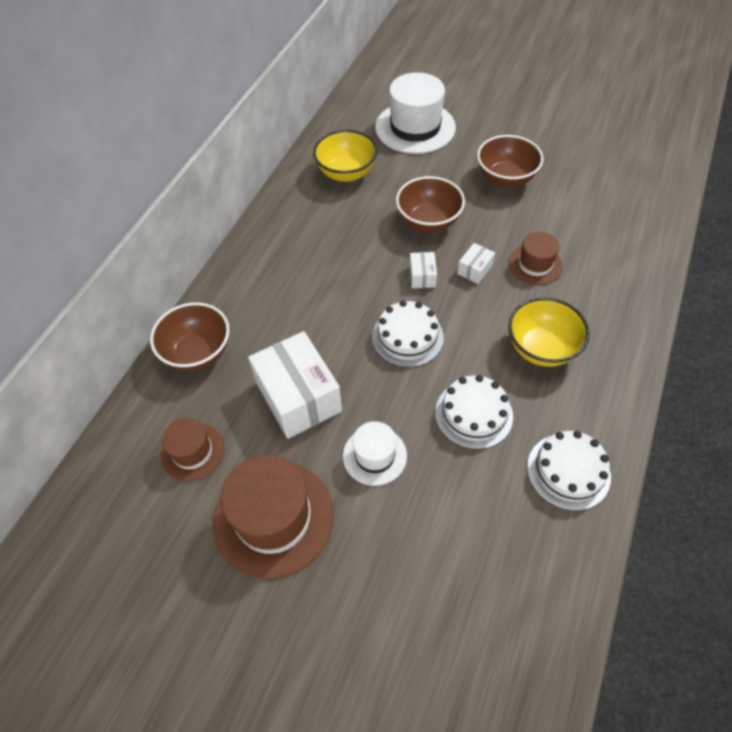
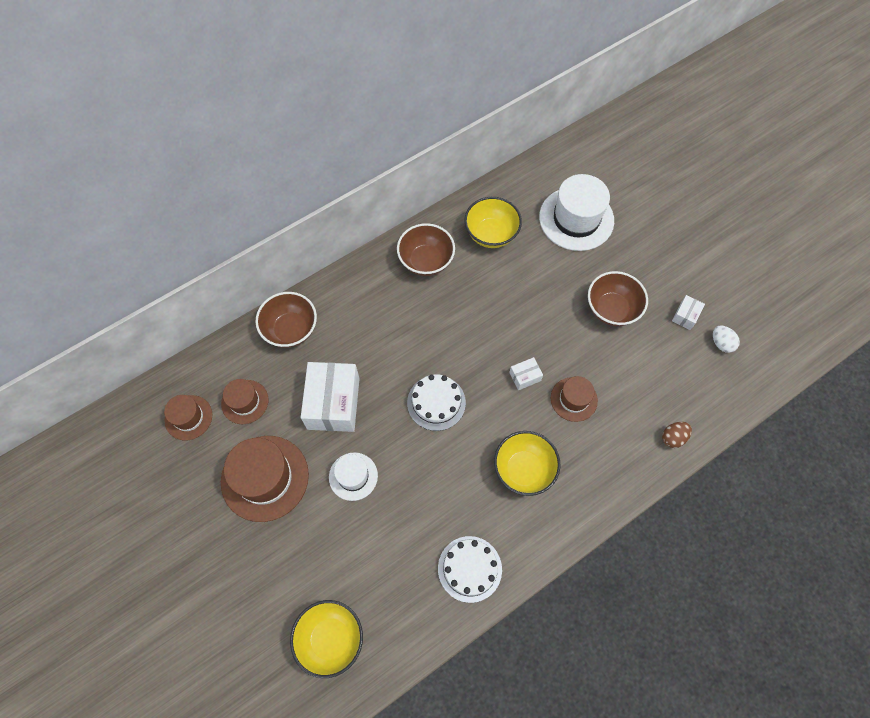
camera: 30 degrees right, 10 degrees up
brown bowl [396,176,465,233] -> brown bowl moved to [397,223,455,276]
white box [409,252,437,288] -> white box moved to [672,295,705,330]
white cake [435,375,513,449] -> none
none -> brown hat [164,395,212,440]
none -> yellow bowl [290,600,363,678]
none -> brown egg [662,422,692,448]
none -> white egg [713,325,740,353]

